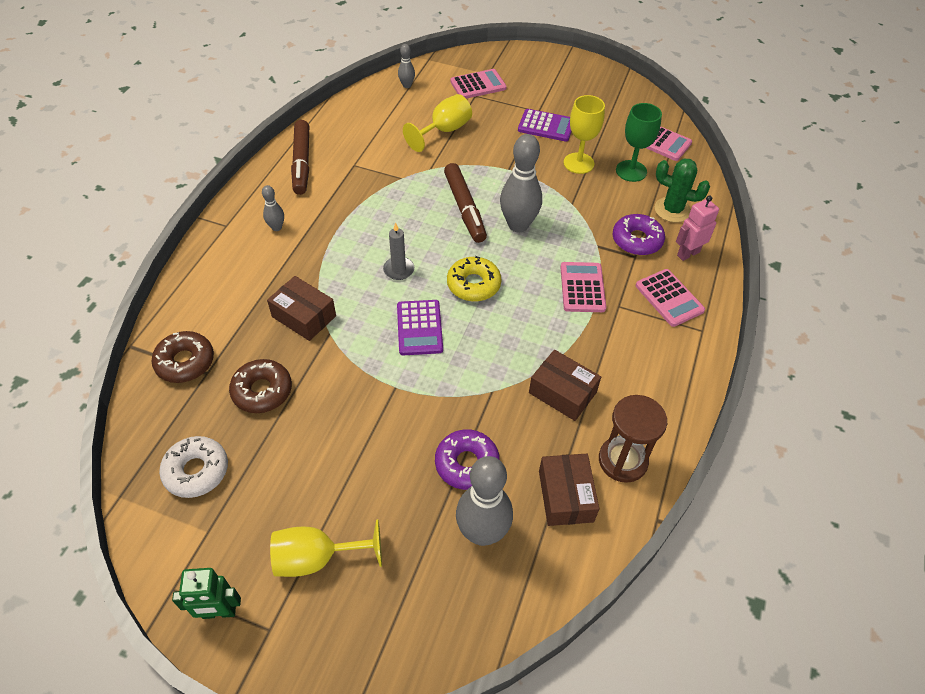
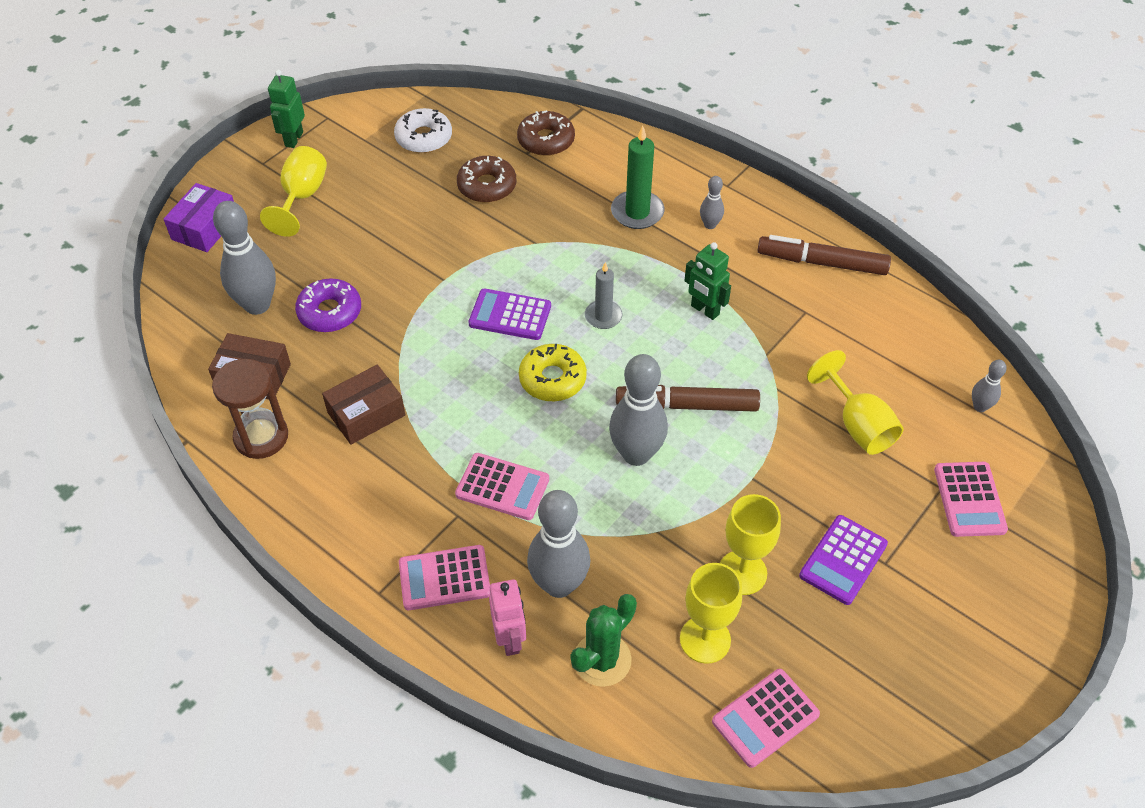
camera: 110 degrees right, 0 degrees up
brown box [267,276,336,341] -> none
purple donut [613,214,665,255] -> grey bowling pin [527,490,590,598]
green goblet [616,103,662,182] -> yellow goblet [680,563,742,664]
none -> purple box [164,183,234,252]
none -> green candle [611,126,664,229]
none -> green robot [684,242,731,320]

